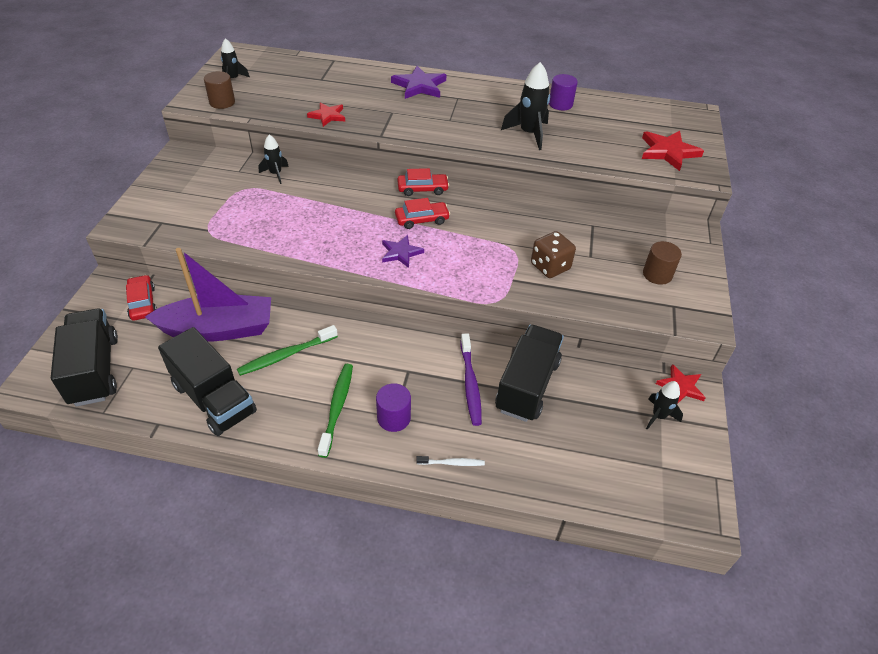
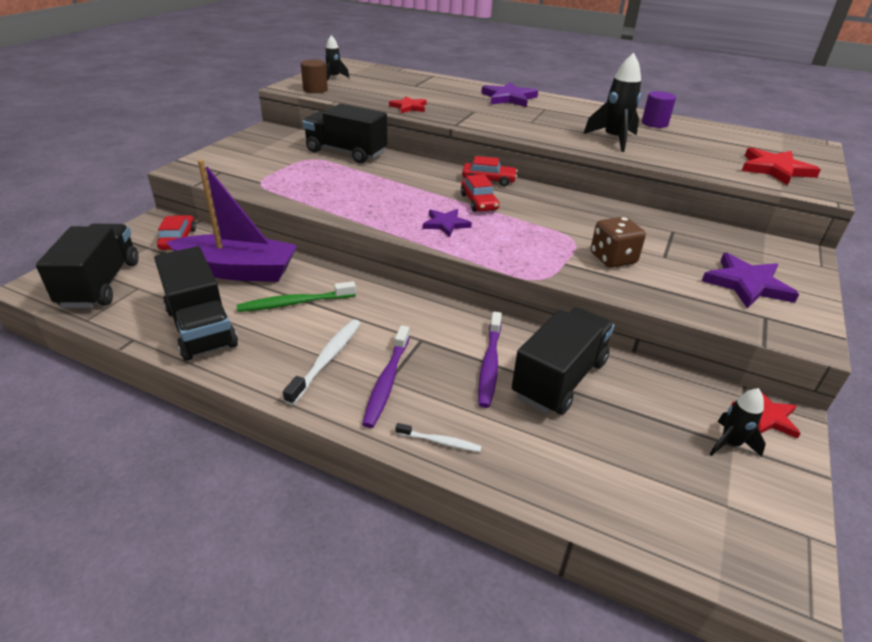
camera: 15 degrees right, 10 degrees down
black rocket [258,134,289,184] -> black truck [303,103,387,163]
green toothbrush [318,364,353,458] -> white toothbrush [283,319,361,405]
purple cylinder [376,383,411,432] -> purple toothbrush [362,325,410,428]
red car [395,198,450,229] -> red car turned 75 degrees clockwise [461,174,499,212]
brown cylinder [643,241,682,285] -> purple star [702,253,799,309]

